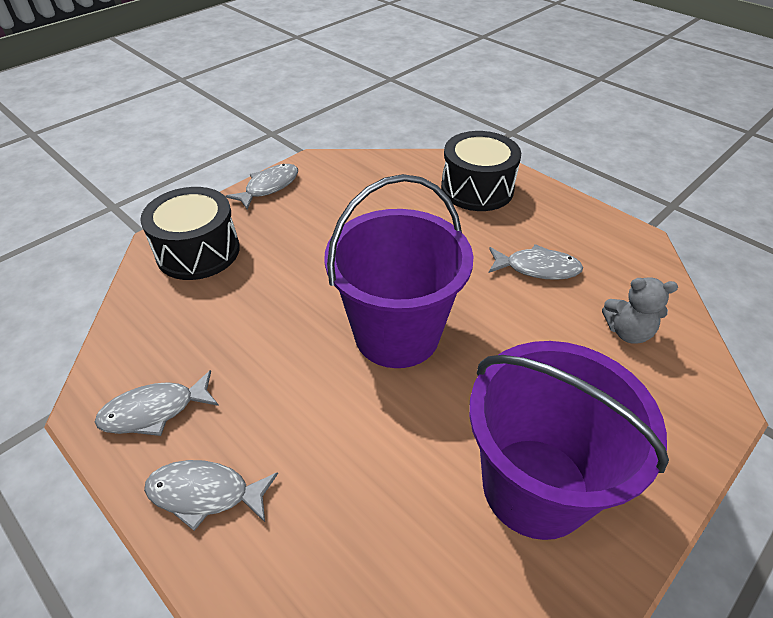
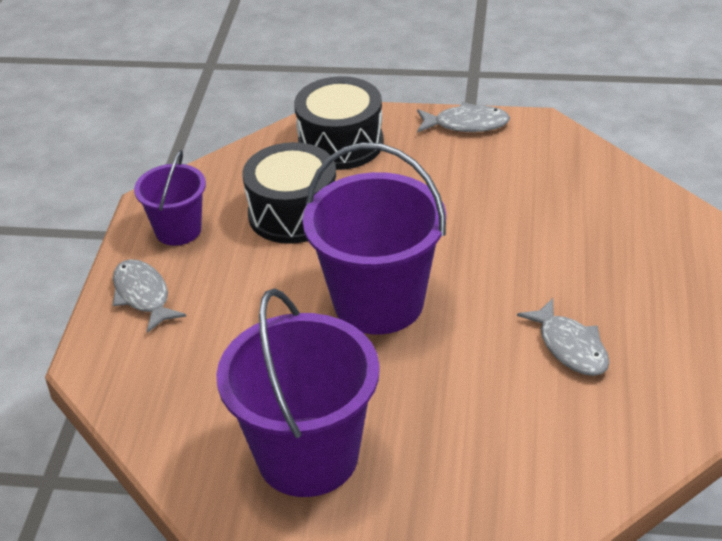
camera: 55 degrees right, 5 degrees down
grey fish [95,370,219,436] -> purple bucket [134,150,206,246]
black drum [441,131,521,211] -> black drum moved to [243,142,336,244]
grey teddy bear [602,278,678,344] -> none

